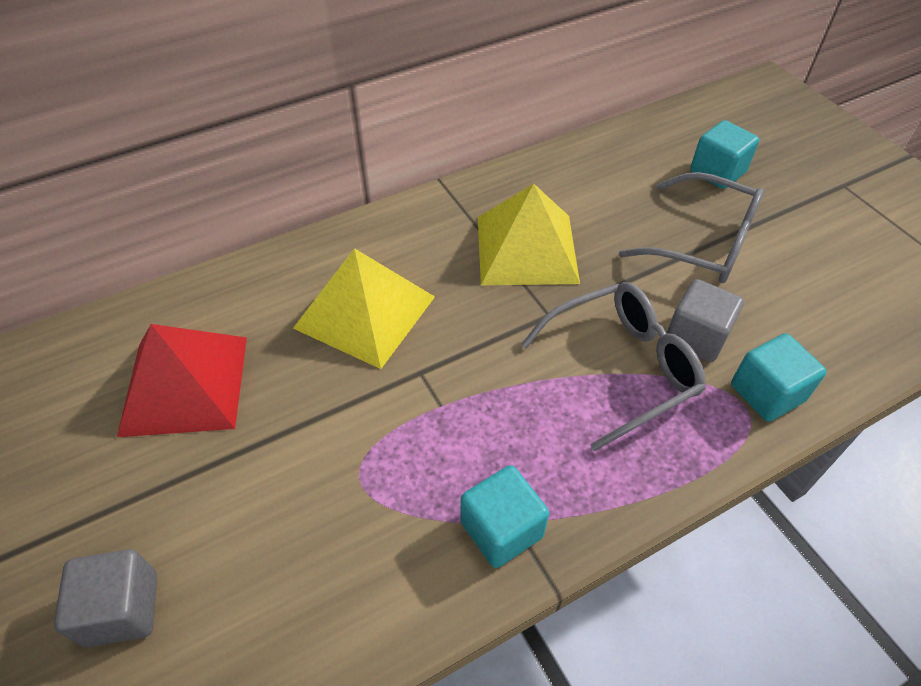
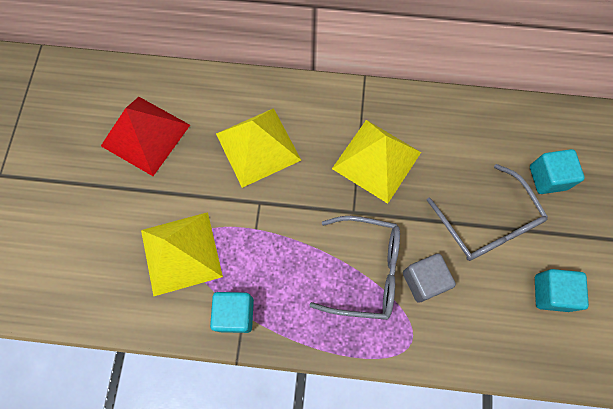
camera: 35 degrees right, 20 degrees up
grey cube [54,549,157,648] -> none
turquoise cube [731,334,827,422] -> turquoise cube moved to [535,269,589,312]
none -> yellow pyramid [141,212,223,296]

